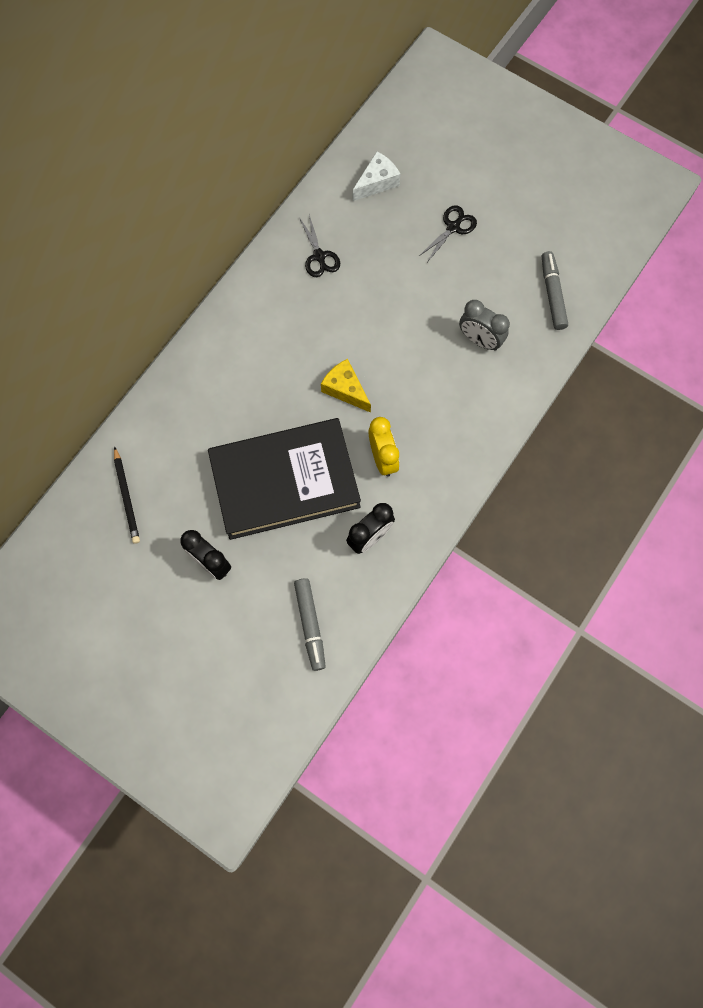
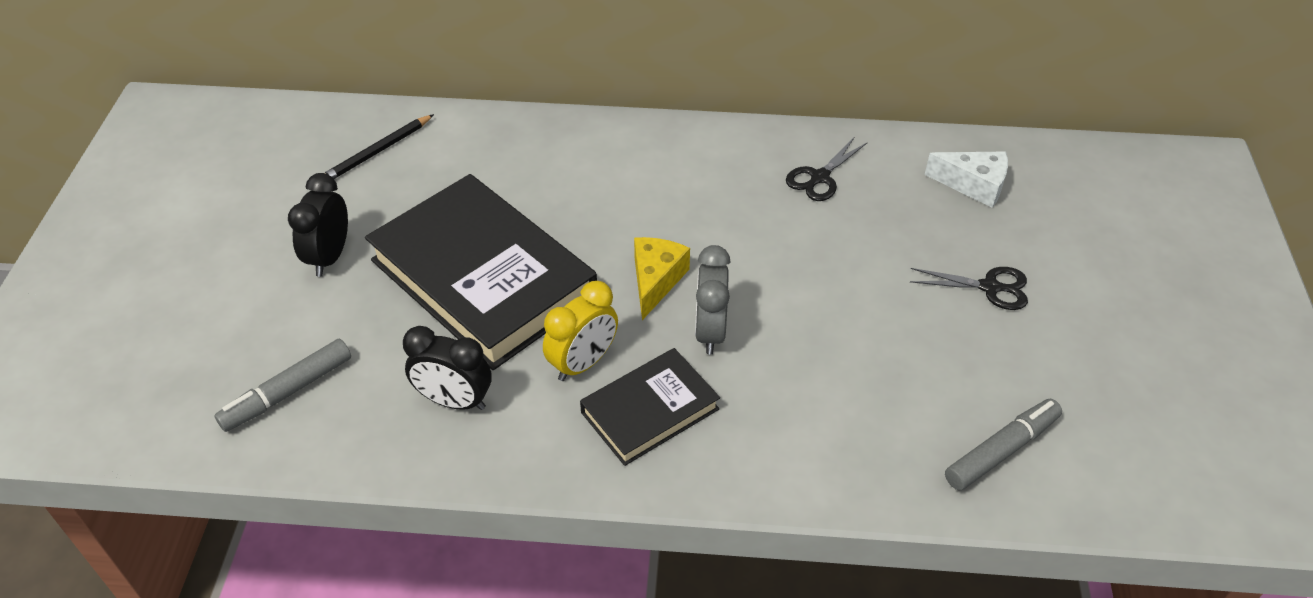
camera: 60 degrees right, 25 degrees down
grey clock [459,300,510,350] -> grey clock moved to [695,245,731,354]
none -> black book [580,348,720,466]

